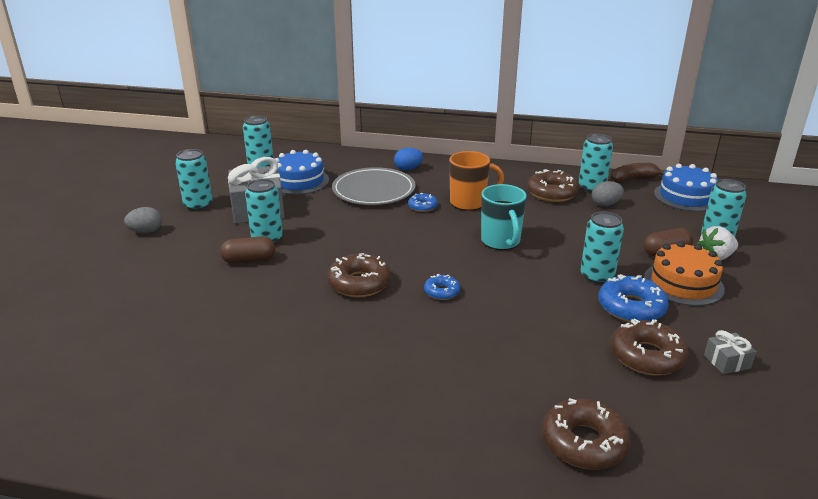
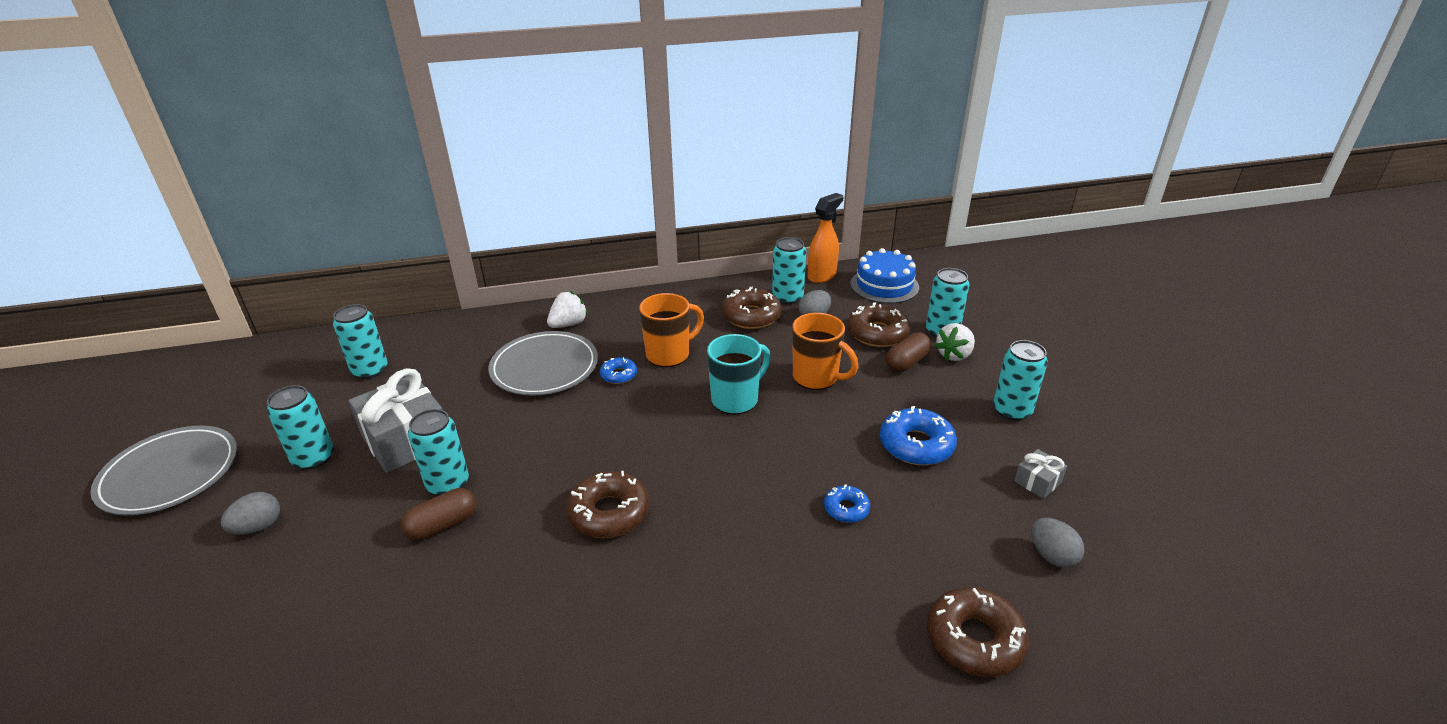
camera: 25 degrees left, 5 degrees up
blue cake [275,150,329,195] -> none
blue egg [394,148,423,170] -> white strawberry [547,291,588,328]
blue donut [424,274,460,300] -> blue donut moved to [824,484,870,523]
turquoise mug [481,184,527,250] -> turquoise mug turned 90 degrees counterclockwise [707,334,771,414]
turquoise can [580,212,624,284] -> turquoise can moved to [993,340,1048,421]
brown banana [611,163,666,183] -> orange spray bottle [808,193,843,283]
brown donut [611,319,689,375] -> brown donut moved to [847,302,911,347]
orange cake [644,241,725,306] -> none
none -> grey plate [90,426,237,515]
none -> orange mug [792,313,858,390]
none -> grey egg [1031,518,1084,568]

